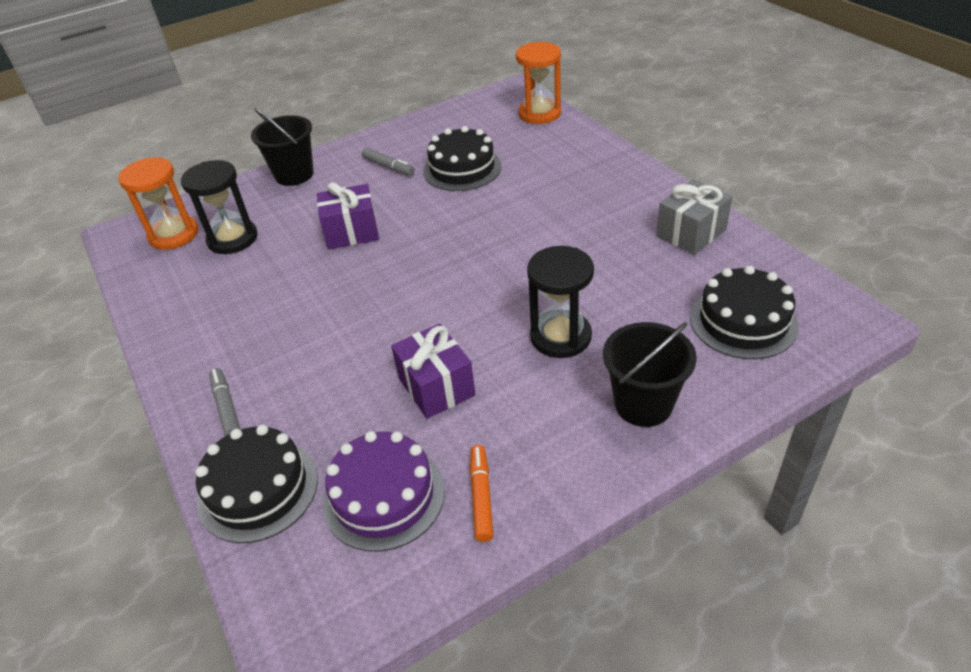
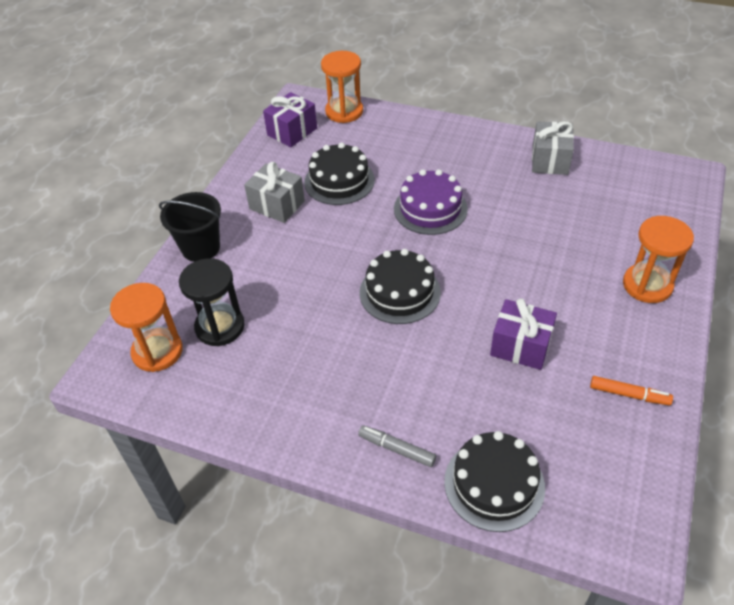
camera: 40 degrees left, 5 degrees up
purple gift [317,182,379,249] -> purple gift moved to [263,92,317,147]
purple cake [323,431,445,552] -> purple cake moved to [394,169,468,235]
grey marker [362,148,415,176] -> grey gift [244,162,305,223]
orange marker [470,445,493,542] -> orange marker turned 150 degrees clockwise [590,376,673,406]
black hourglass [527,246,594,358] -> none
black bucket [603,322,697,427] -> orange hourglass [623,216,694,303]
black cake [690,266,799,359] -> black cake moved to [360,249,441,324]

